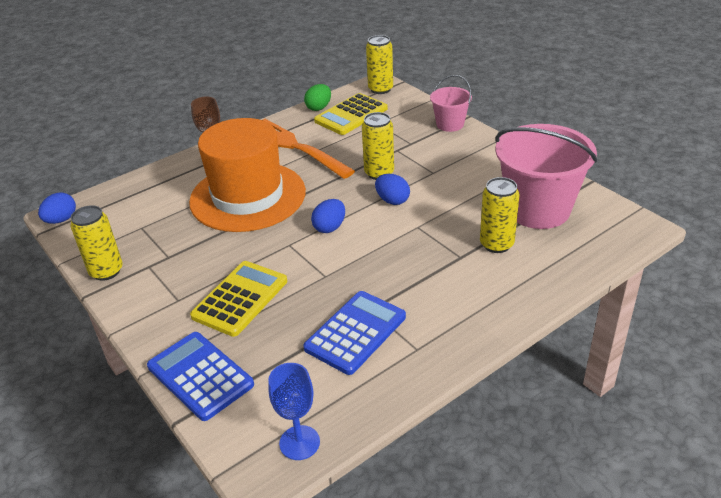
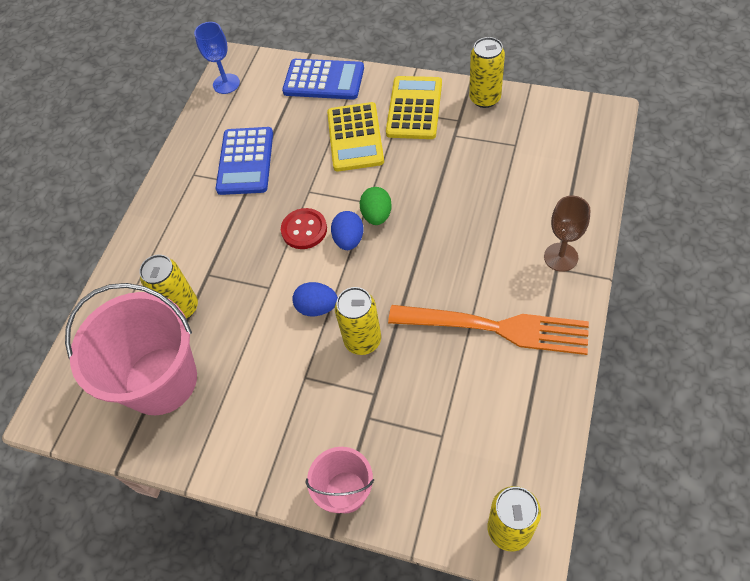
camera: 150 degrees right, 20 degrees up
blue egg [38,192,76,224] -> none
orange hat [189,118,306,232] -> none
green egg [304,84,331,111] -> green egg moved to [360,187,392,225]
yellow calculator [314,93,388,135] -> yellow calculator moved to [386,76,442,139]
none -> red button [281,208,327,249]

